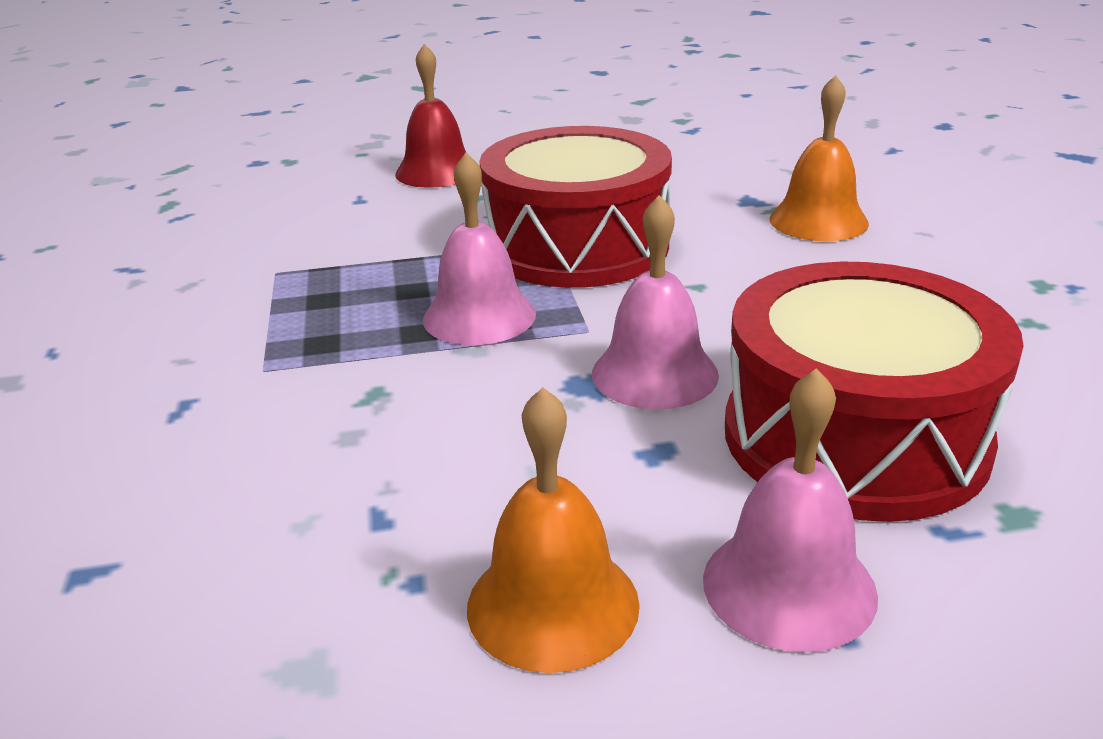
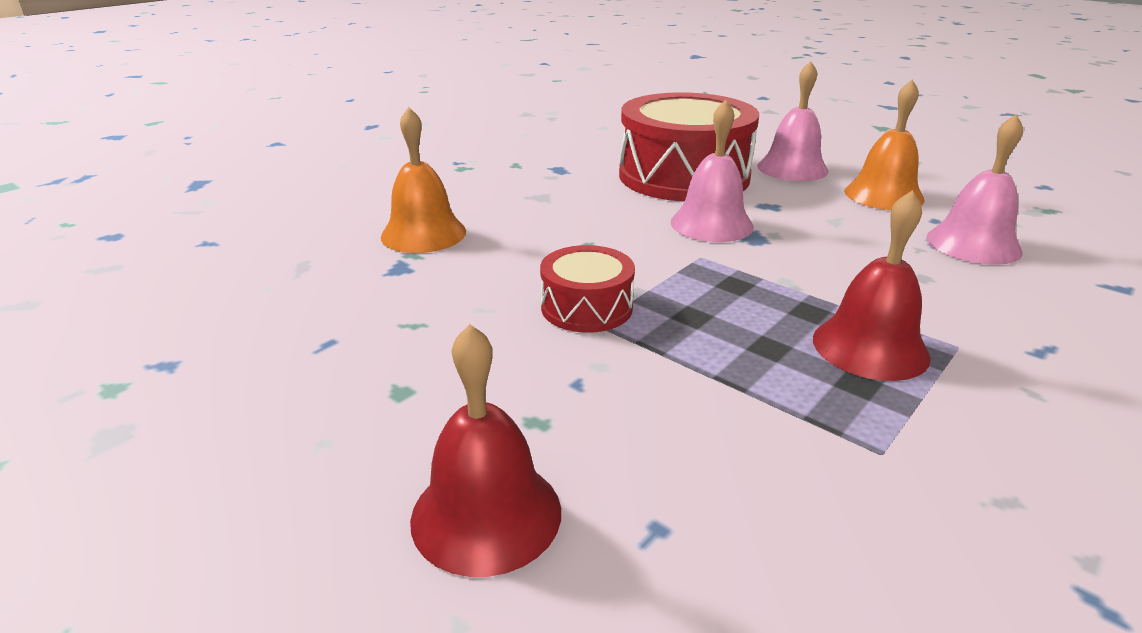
camera: 130 degrees left, 0 degrees up
pink bell [423,153,536,345] -> pink bell moved to [926,114,1023,265]
red drum [479,126,672,288] -> red drum [540,245,635,333], size x0.49
none -> red bell [813,190,931,381]

